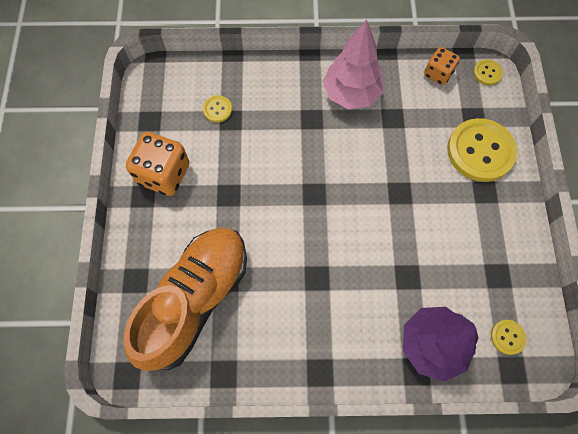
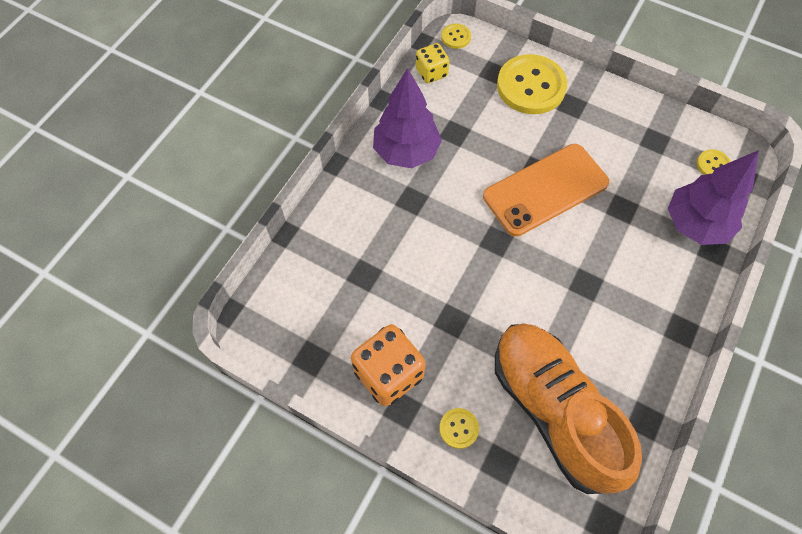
camera: 60 degrees left, 5 degrees down
yellow button [203,95,232,122] -> yellow button moved to [439,408,479,449]
pink tree [323,20,383,109] -> purple tree [373,68,442,168]
orange dice [424,47,460,85] -> yellow dice [416,43,449,83]
none -> orange phone [483,144,609,237]

